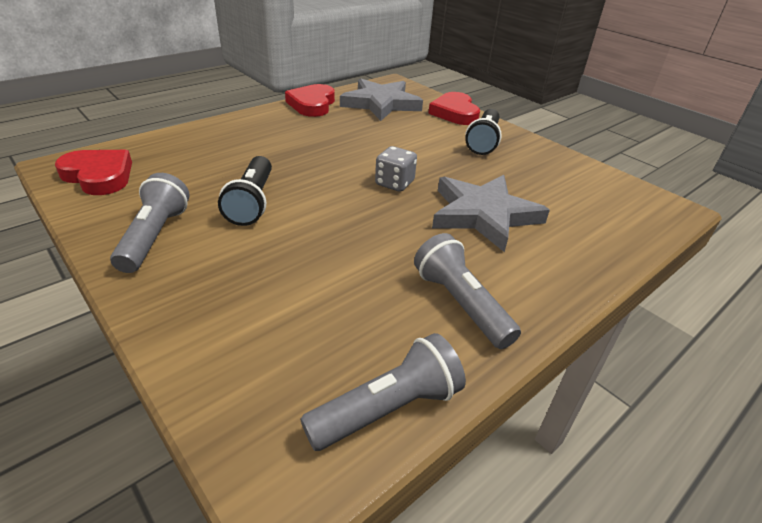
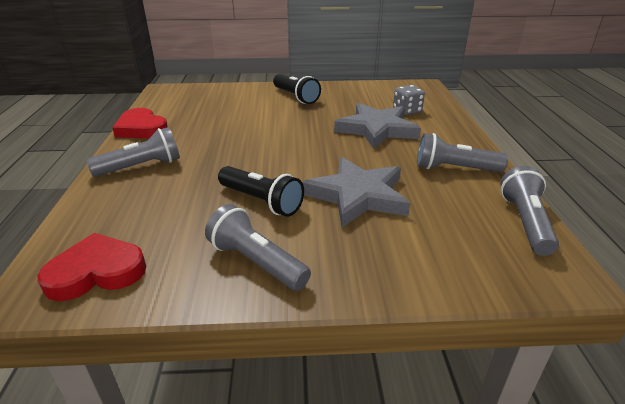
camera: 50 degrees left, 5 degrees down
grey star [340,78,423,121] -> grey star moved to [302,157,410,227]
grey dice [375,146,417,192] -> grey dice moved to [393,85,425,115]
red heart [428,92,480,125] -> none
none -> grey flashlight [86,127,180,177]

